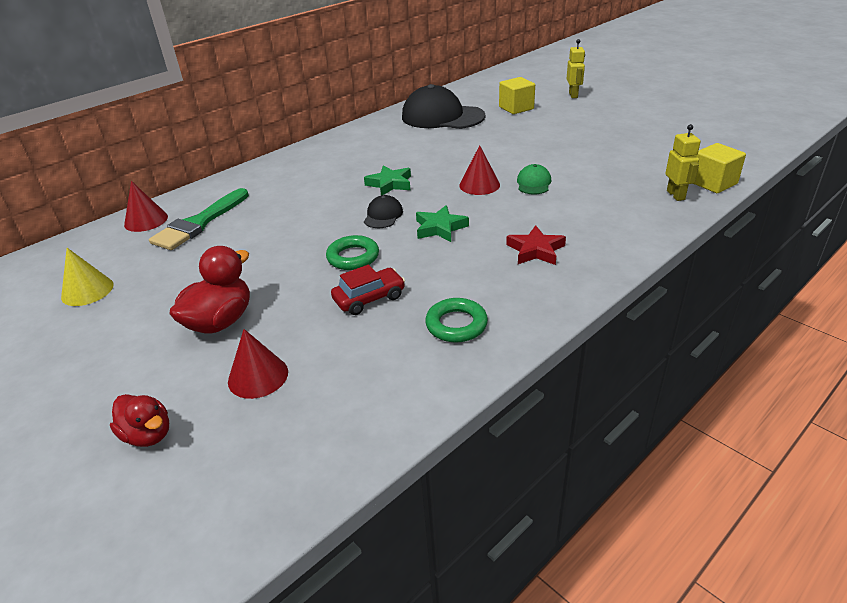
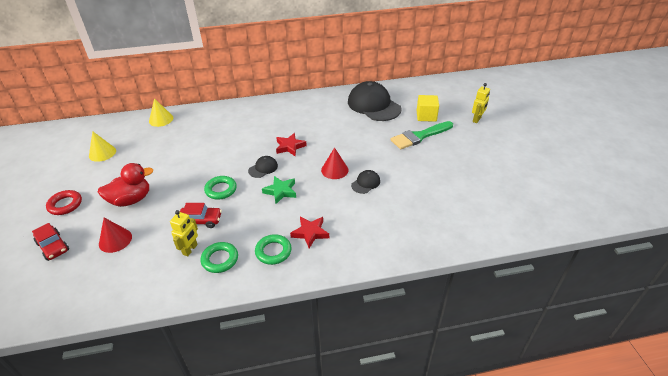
camera: 30 degrees right, 5 degrees up
red duck [110,394,169,447] -> red car [32,223,69,261]
red cone [124,181,168,232] -> yellow cone [149,98,173,127]
green brush [149,188,249,250] -> green brush moved to [391,121,453,149]
green star [364,165,411,195] -> red star [276,133,307,156]
green cap [517,164,551,195] -> black cap [351,170,380,194]
yellow robot [665,124,701,201] -> yellow robot moved to [170,210,198,256]
yellow cube [694,143,746,193] -> none
none -> red ring [46,190,82,215]
none -> green ring [255,234,292,265]

